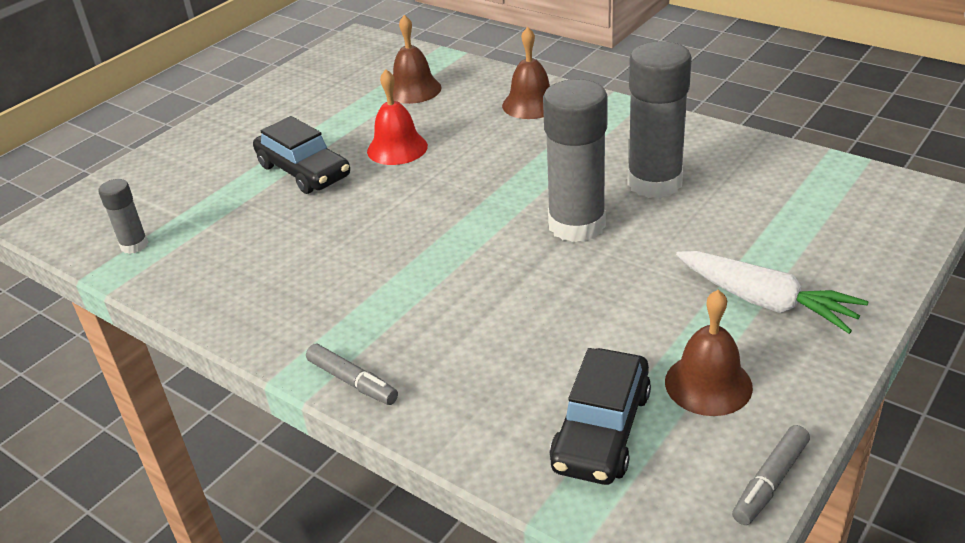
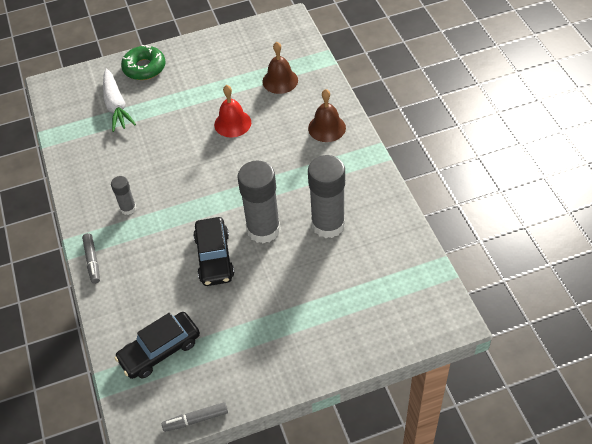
camera: 35 degrees right, 15 degrees up
grey glue stick [98,179,148,254] -> grey glue stick moved to [111,176,136,215]
black car [253,116,350,194] -> black car moved to [193,217,234,286]
brown bell [665,290,753,416] -> none
white carrot [676,251,868,334] -> white carrot moved to [103,68,136,132]
none -> green donut [121,45,166,80]

